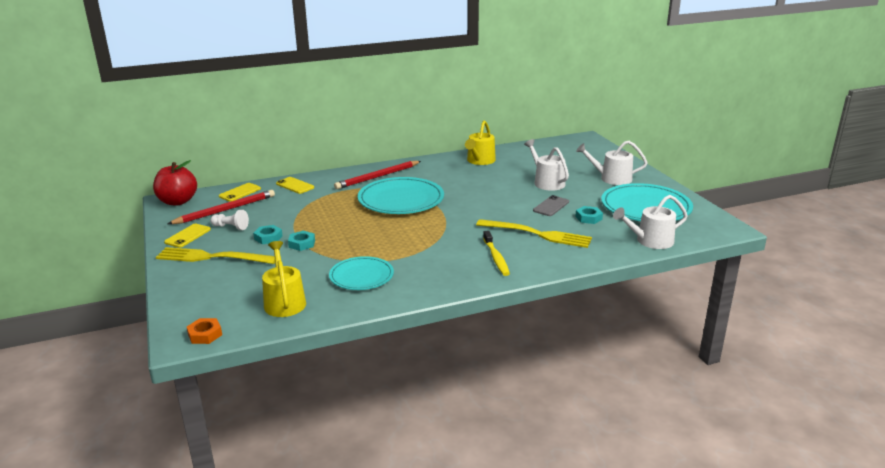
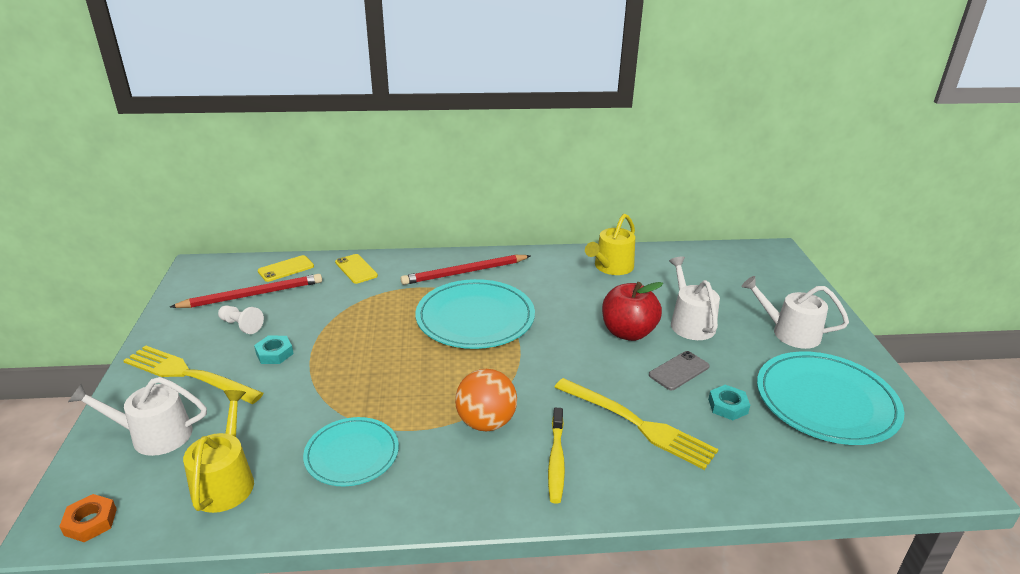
camera: 15 degrees right, 5 degrees up
red apple [153,160,197,205] -> red apple moved to [602,282,663,341]
yellow phone [164,224,211,248] -> none
turquoise nut [288,231,315,251] -> none
white watering can [613,195,688,249] -> white watering can moved to [68,377,207,456]
none -> orange ball [455,369,517,431]

